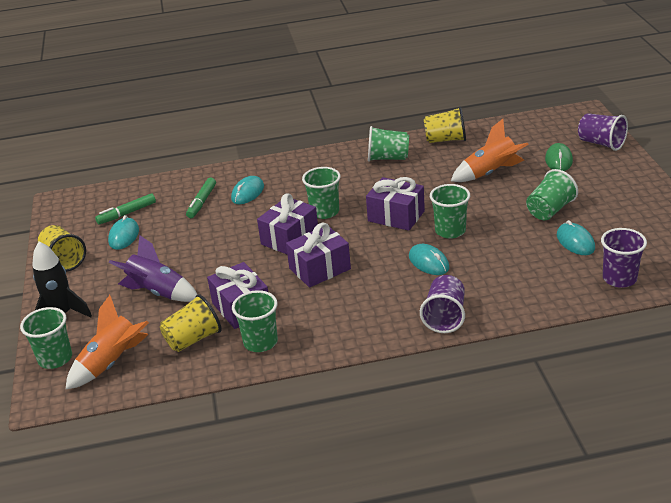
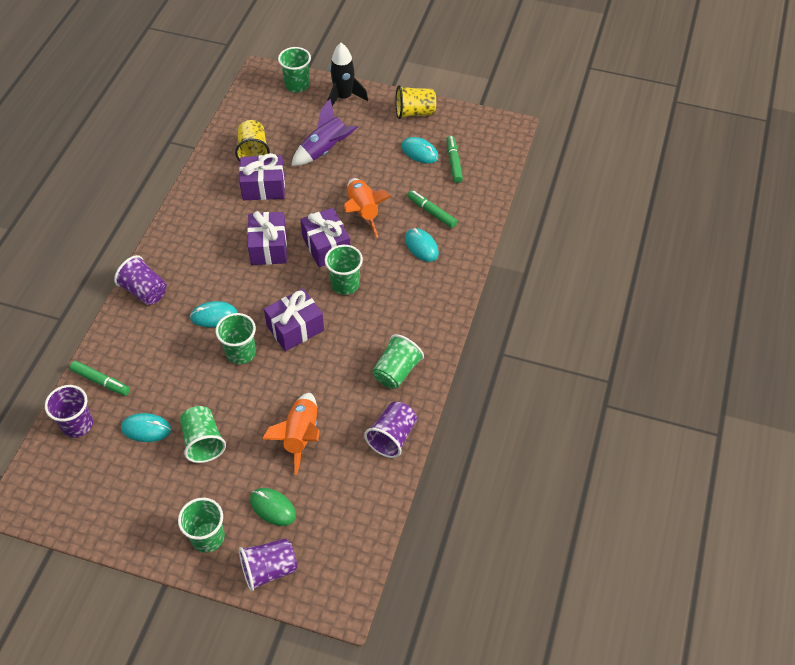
camera: 115 degrees right, 20 degrees up
orange rocket [65,295,149,390] -> orange rocket moved to [344,178,392,238]
green cup [232,290,278,352] -> green cup moved to [178,498,225,553]
yellow cup [424,107,466,143] -> purple cup [364,402,417,458]
none -> green marker [70,361,130,396]

